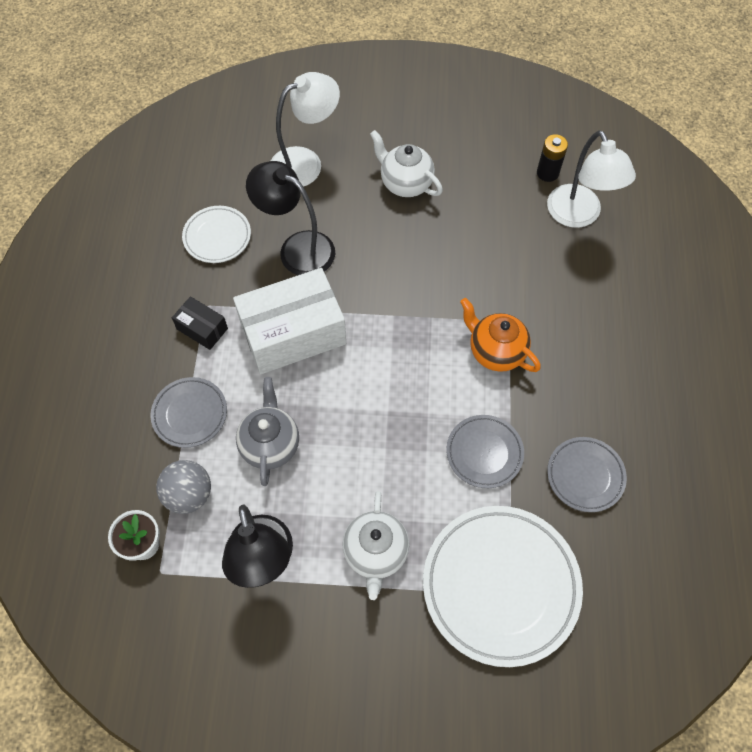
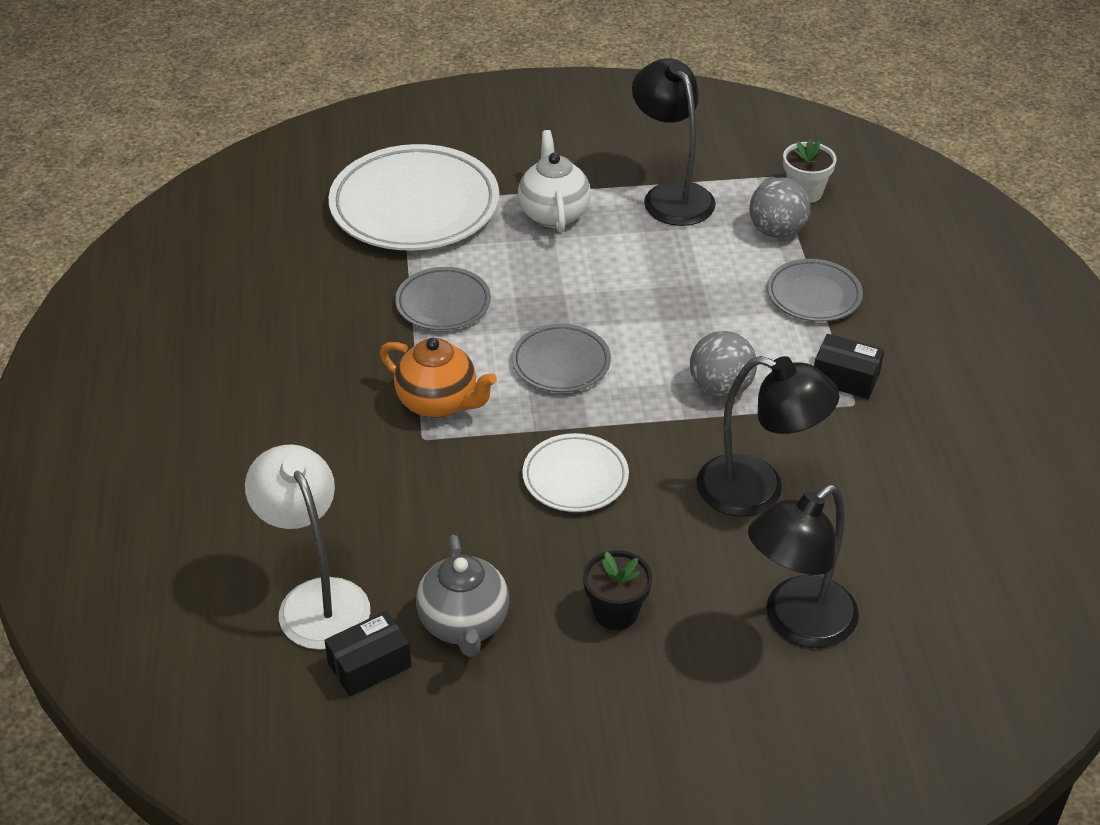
camera: 170 degrees right, 20 degrees down
white plate [182,206,251,263] -> white plate moved to [522,433,629,512]
white box [233,268,346,374] -> grey ball [690,331,757,398]
grey teapot [236,377,299,486] -> grey teapot moved to [416,535,509,657]
white lamp [271,72,340,187] -> black lamp [748,485,859,648]
white teapot [370,130,443,197] -> black flower pot [583,550,652,630]
black battery [537,134,568,182] -> black box [324,611,411,697]
grey plate [547,437,627,512] -> grey plate moved to [512,324,611,392]

